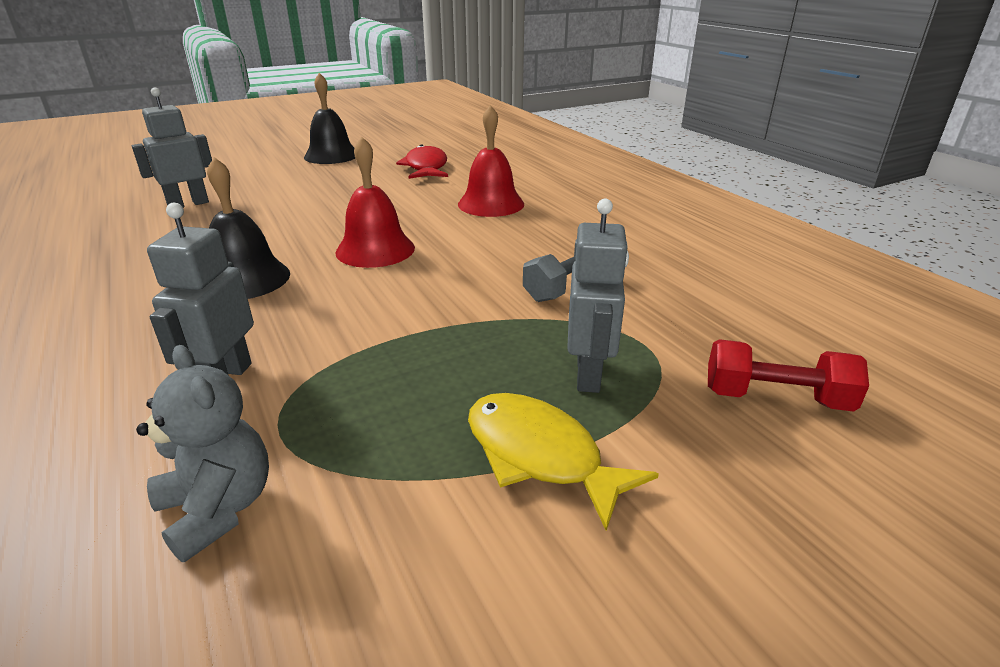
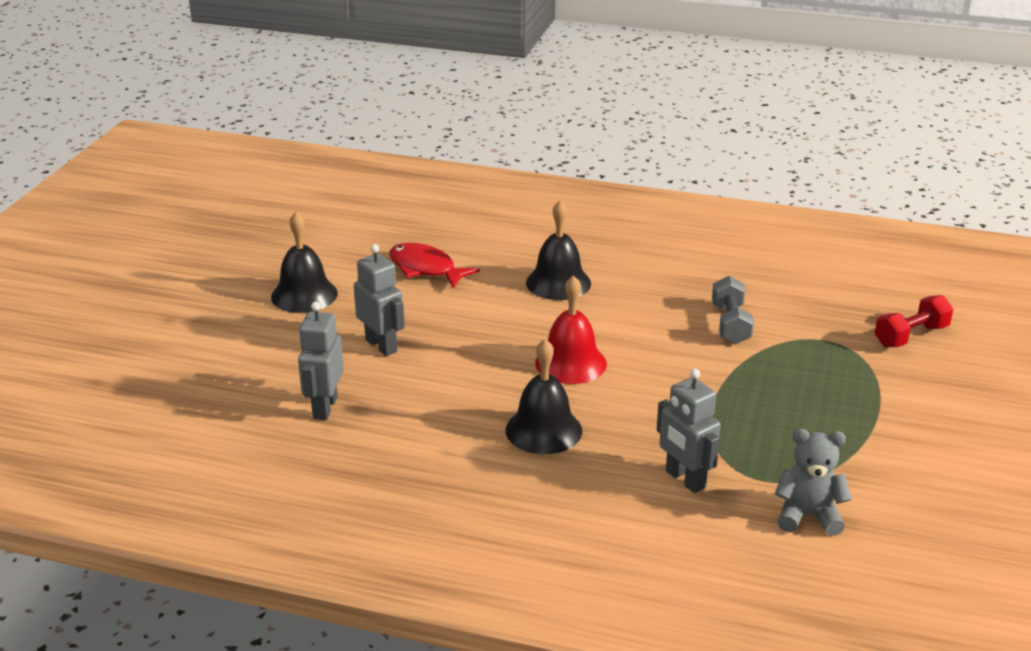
camera: 45 degrees left, 0 degrees up
red bell [458,105,524,217] -> black bell [526,200,591,300]
yellow fish [468,393,659,531] -> none
grey robot [567,199,629,393] -> grey robot moved to [354,244,405,356]

